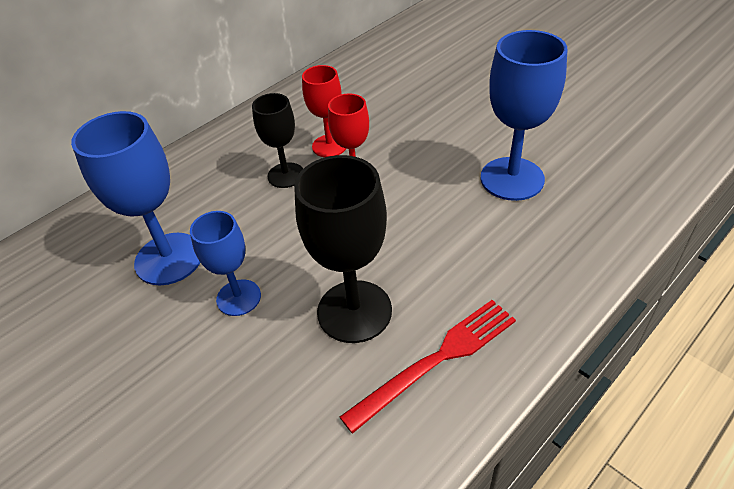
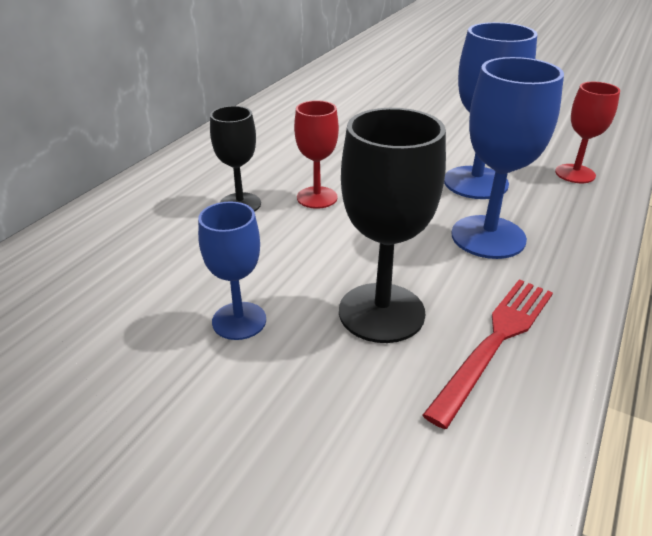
camera: 20 degrees left, 10 degrees down
blue goblet [71,111,200,285] -> blue goblet moved to [451,57,564,259]
red goblet [302,65,346,157] -> red goblet moved to [555,82,620,183]

